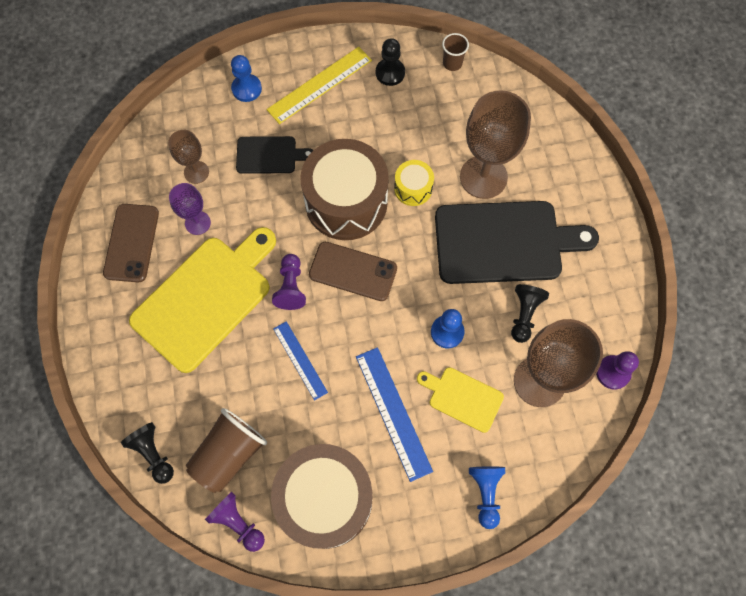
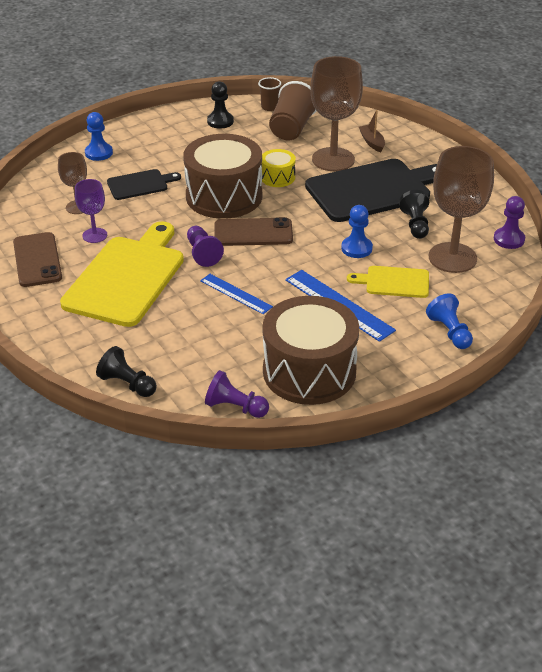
camera: 20 degrees left, 30 degrees down
brown cup [186,408,267,493] -> brown cup moved to [269,81,316,140]
yellow ruler [267,47,372,124] -> none
none -> brown boat [359,110,385,152]

